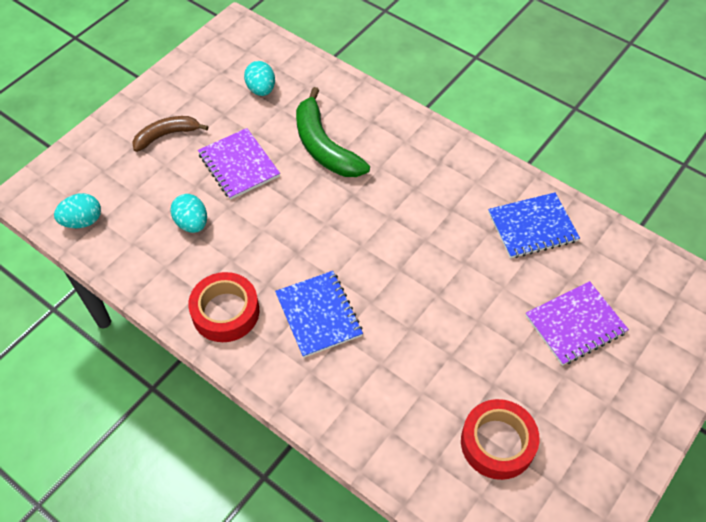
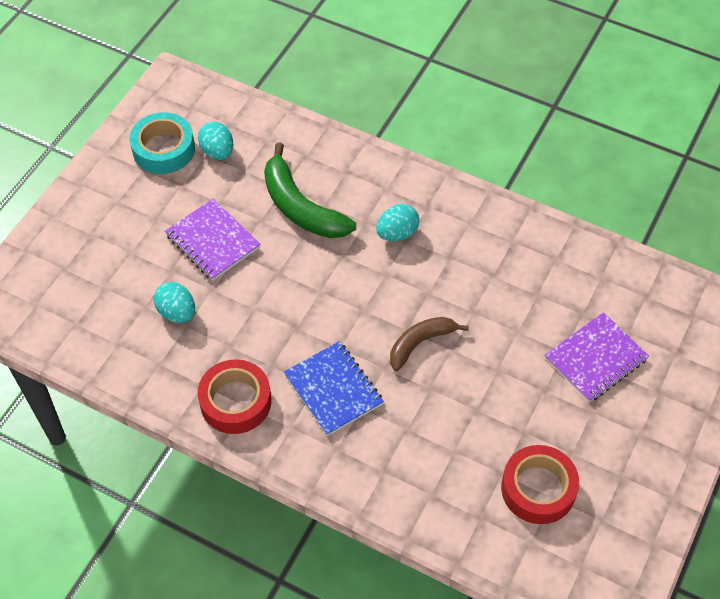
camera: 10 degrees left, 0 degrees up
turquoise egg [54,193,101,228] -> turquoise egg moved to [376,204,420,241]
brown banana [132,116,208,152] -> brown banana moved to [390,317,469,371]
blue notebook [488,192,580,258] -> none
none -> turquoise tape [129,112,195,174]

